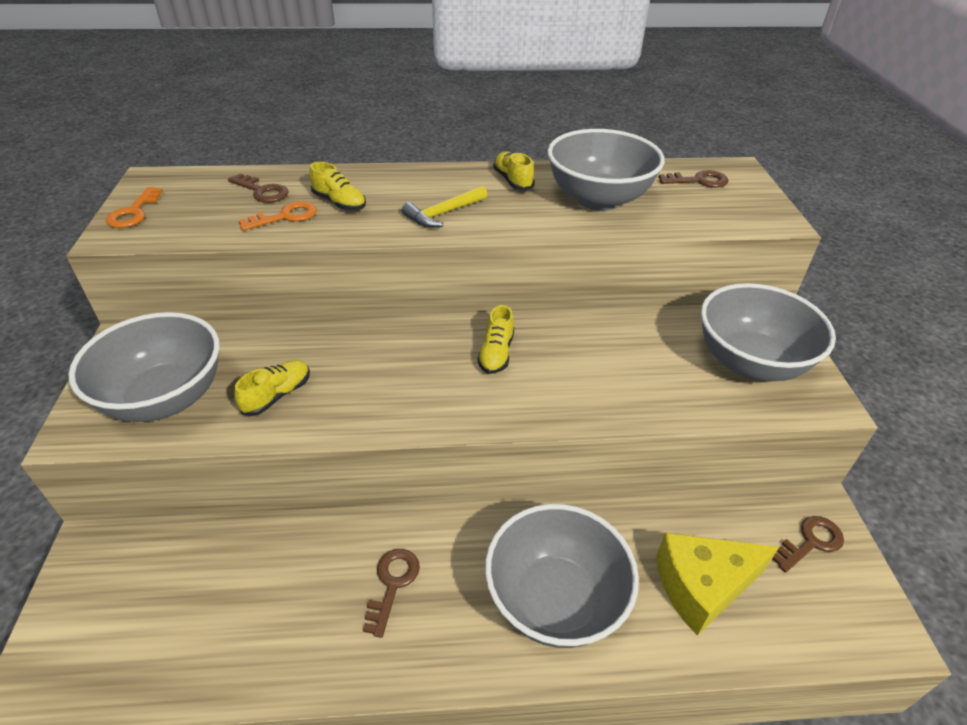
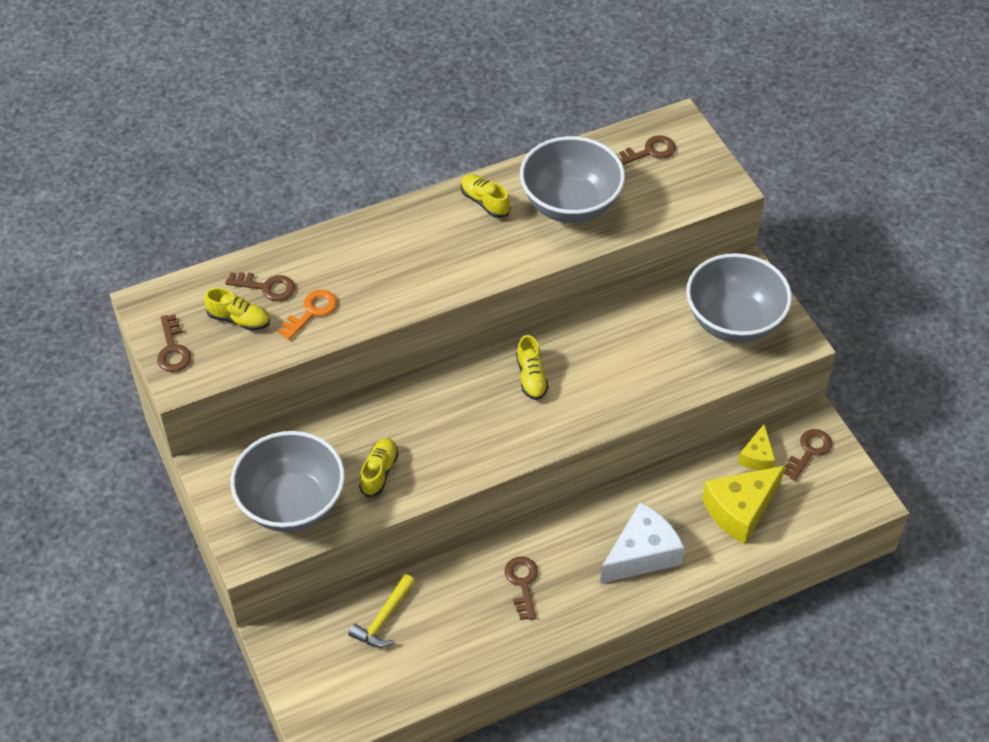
camera: 20 degrees left, 10 degrees up
orange key [106,187,163,228] -> brown key [157,314,191,372]
yellow shoe [309,162,366,211] -> yellow shoe moved to [204,288,270,331]
yellow hammer [402,185,487,228] -> yellow hammer moved to [348,574,415,648]
grey bowl [485,504,639,648] -> white cheese [600,502,684,584]
none -> yellow cheese [738,424,775,470]

